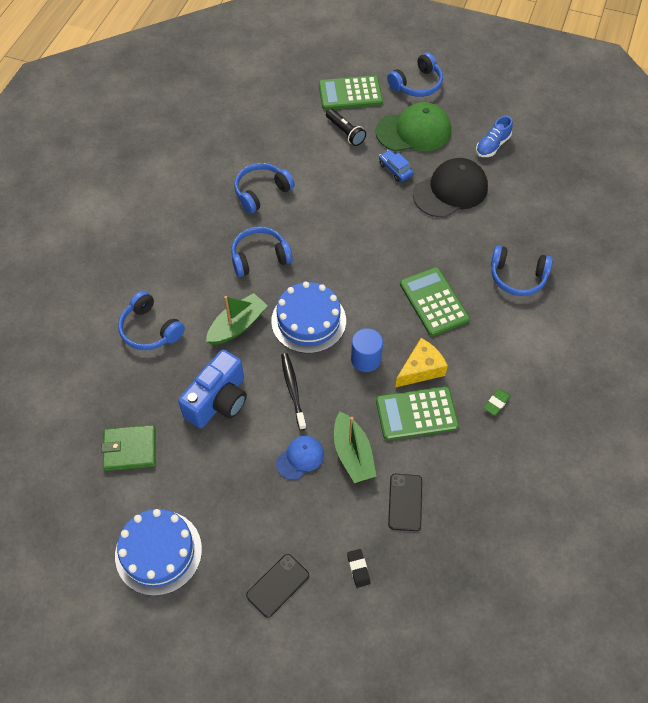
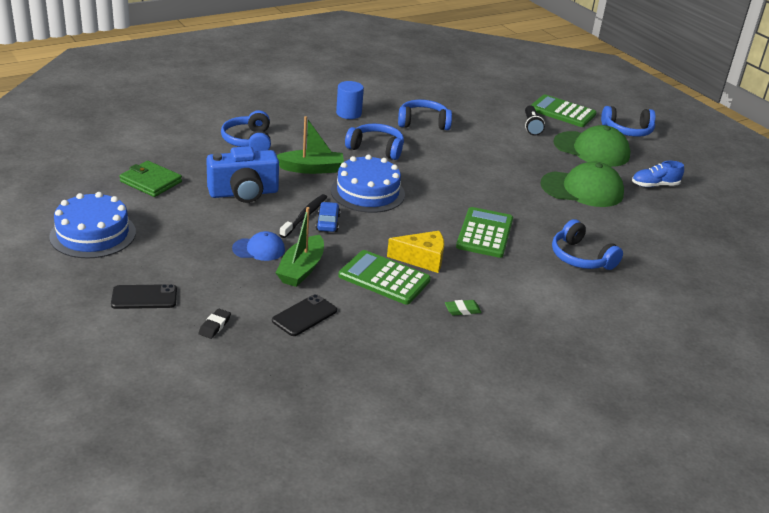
camera: 35 degrees right, 25 degrees down
blue cylinder [351,328,383,372] -> blue cylinder moved to [336,81,364,119]
blue car [379,150,414,182] -> blue car moved to [316,202,340,232]
black cap [413,158,488,218] -> green cap [540,161,624,207]

